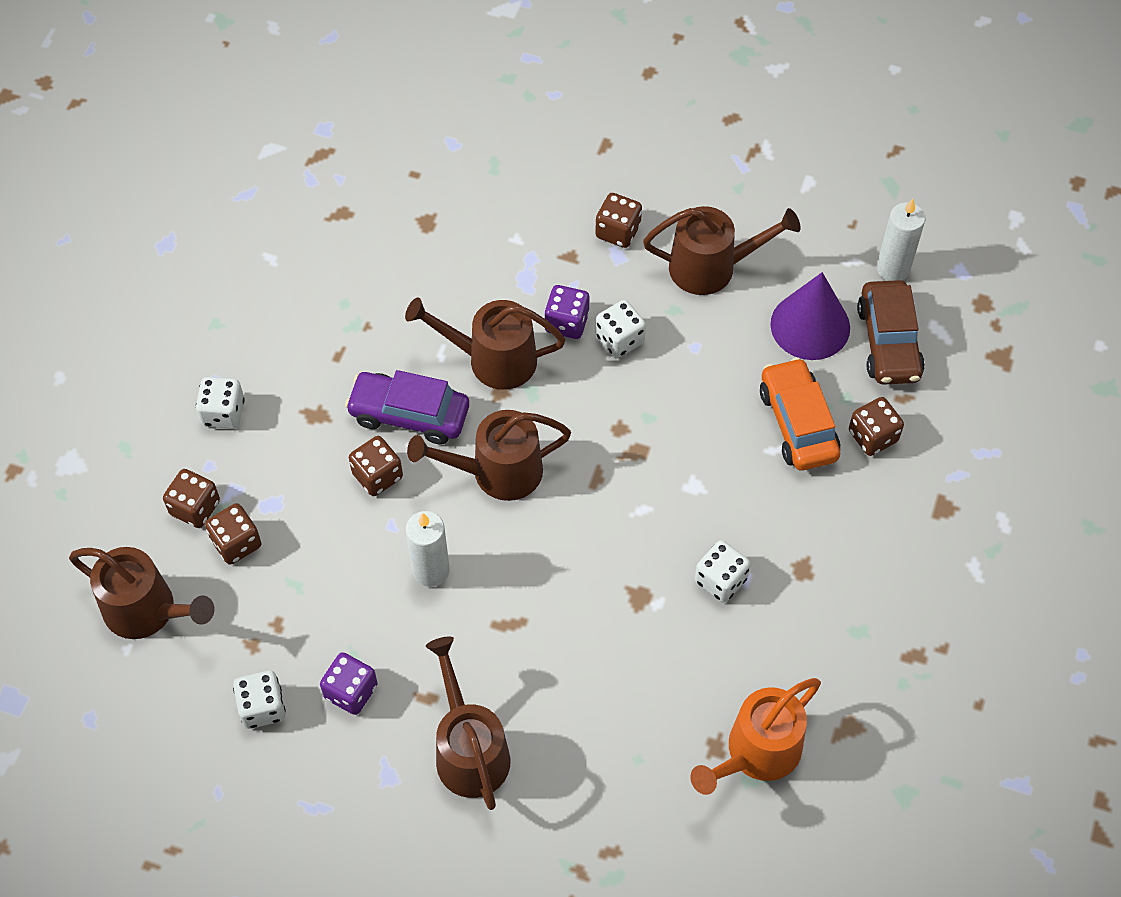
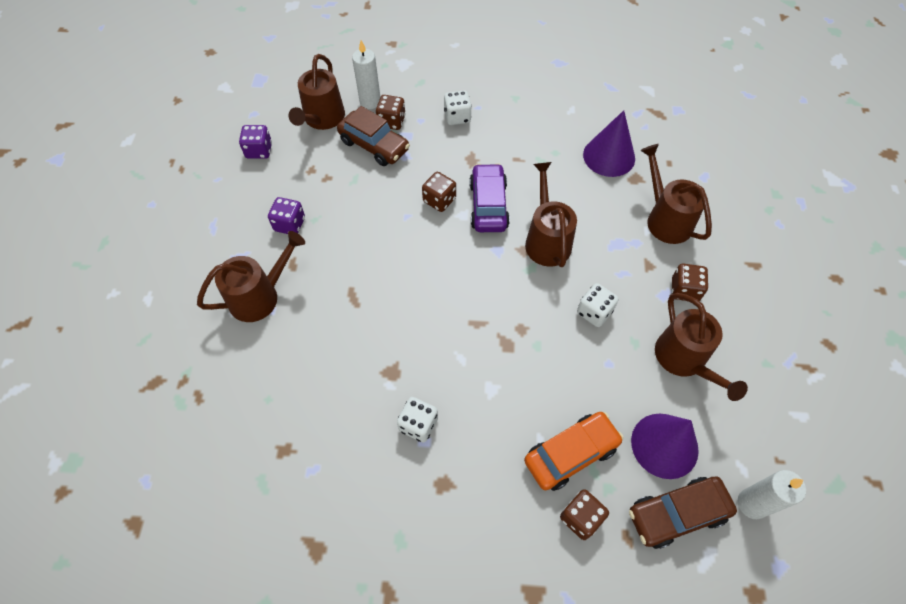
camera: 75 degrees right, 0 degrees up
brown dice [205,503,261,565] -> brown car [337,106,410,166]
white dice [233,671,286,729] -> none
white candle [406,511,450,587] -> white candle moved to [352,40,380,109]
brown watering can [407,410,571,501] -> brown watering can moved to [640,144,712,244]
purple dice [544,285,590,339] -> purple dice moved to [239,125,272,159]
orange watering can [690,678,821,795] -> none
none -> purple cone [583,110,635,177]

